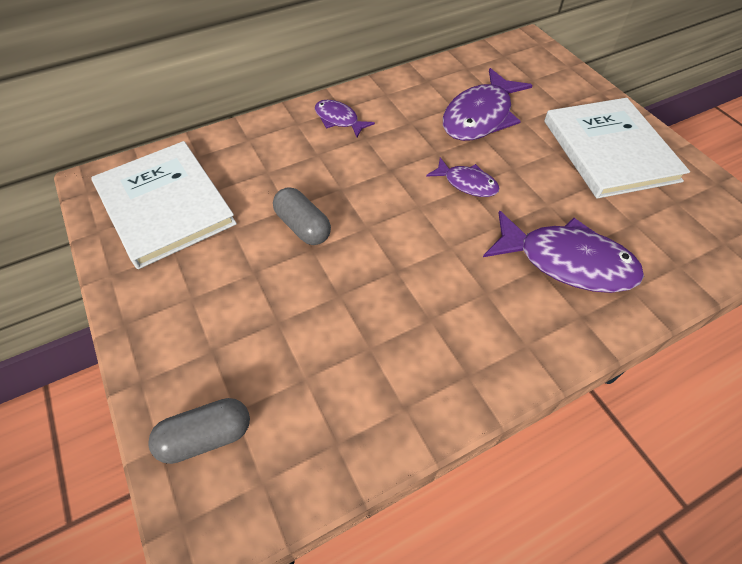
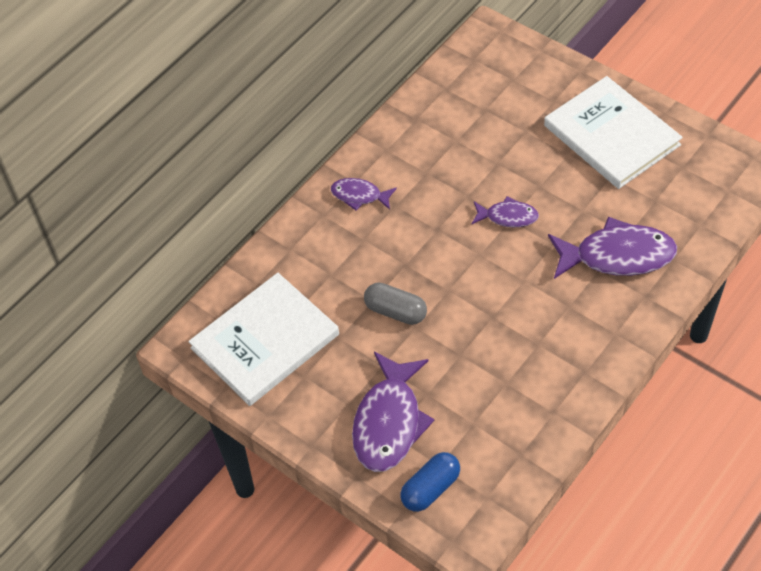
camera: 20 degrees left, 0 degrees up
white book [91,141,237,269] -> white book turned 75 degrees counterclockwise [188,273,339,406]
grey capsule [148,398,250,464] -> blue capsule [400,452,460,512]
purple fish [443,68,532,141] -> purple fish moved to [352,352,434,472]

